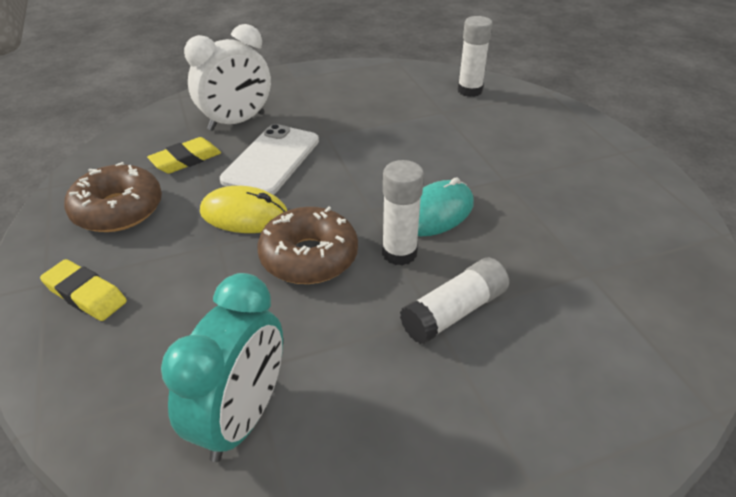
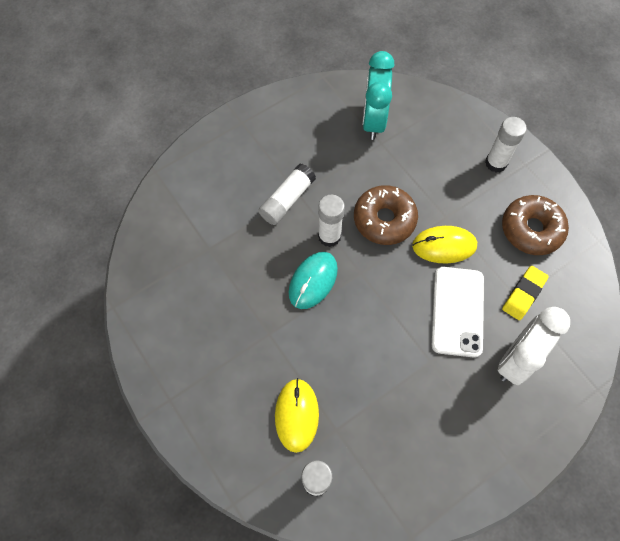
camera: 165 degrees right, 25 degrees up
yellow eraser [40,259,127,321] -> white glue stick [485,117,527,172]
none -> yellow mouse [275,378,319,453]

